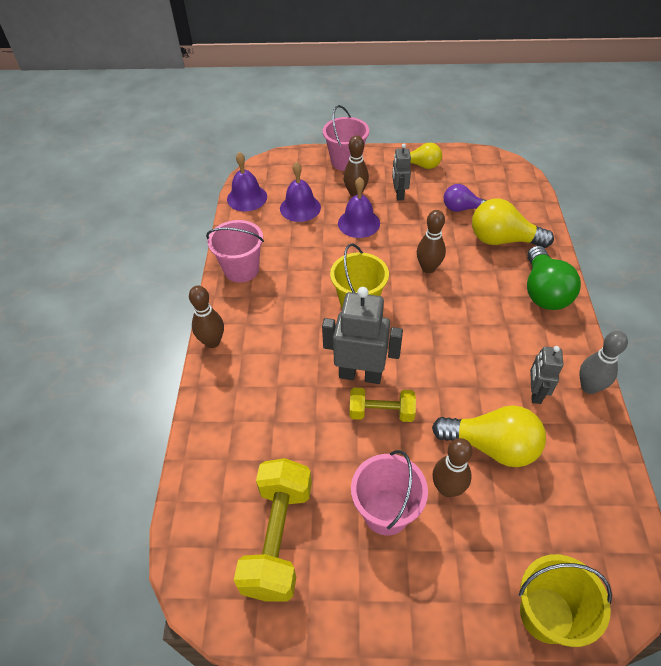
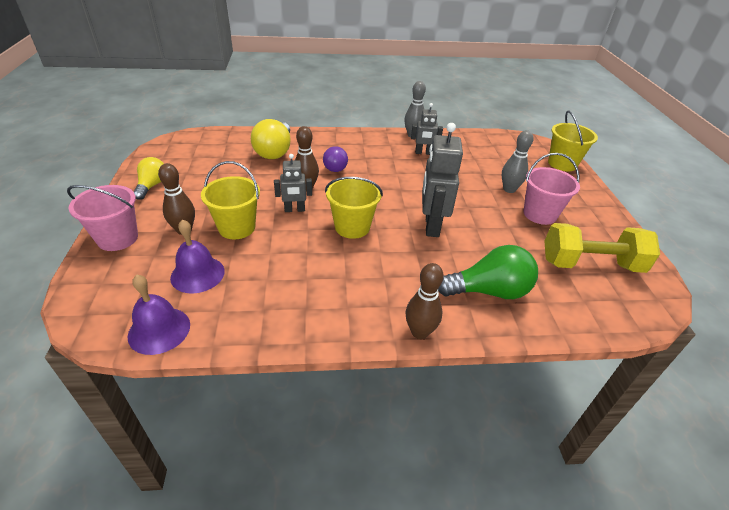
camera: 100 degrees left, 10 degrees down
pink bucket [206,220,264,283] -> none
purple bell [338,177,380,238] -> yellow bucket [201,161,260,239]
yellow dumbbell [350,388,416,422] -> none
grey robot [392,144,411,201] -> grey robot moved to [274,154,312,212]
yellow light bulb [432,405,546,467] -> none
brown bowling pin [432,438,473,497] -> grey bowling pin [502,130,534,193]
purple light bulb [444,184,487,212] -> purple light bulb moved to [323,146,348,172]
green light bulb [527,246,581,310] -> green light bulb moved to [438,245,538,299]

